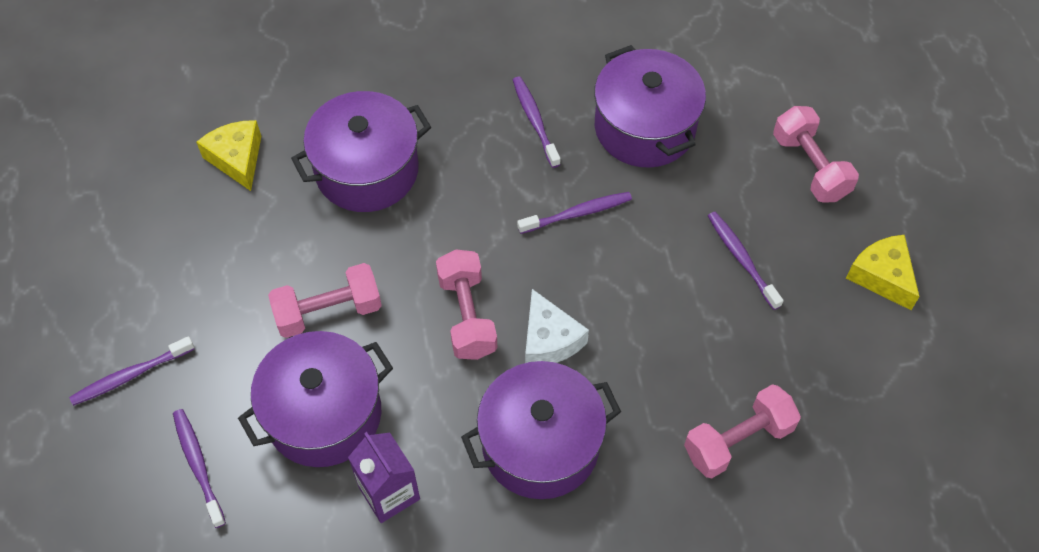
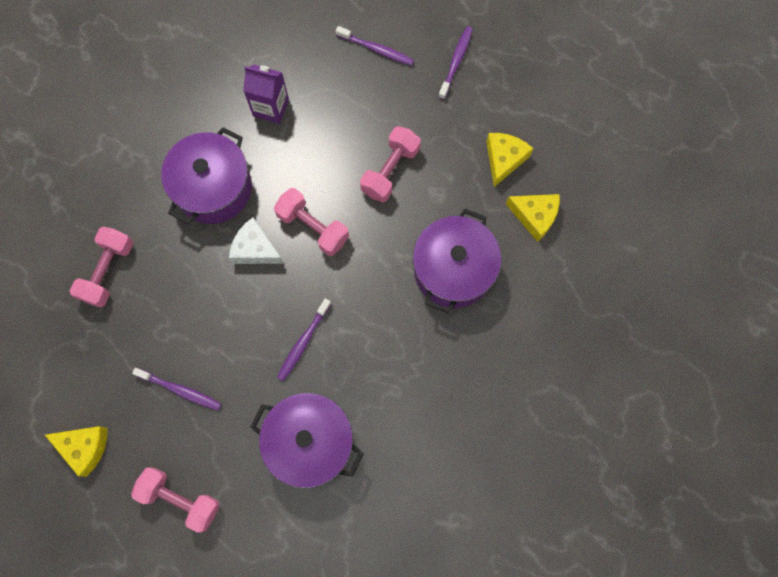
camera: 140 degrees right, 15 degrees up
purple pot [238,331,393,467] -> none
purple toothbrush [513,77,561,168] -> none
none -> yellow cheese [486,133,533,187]

